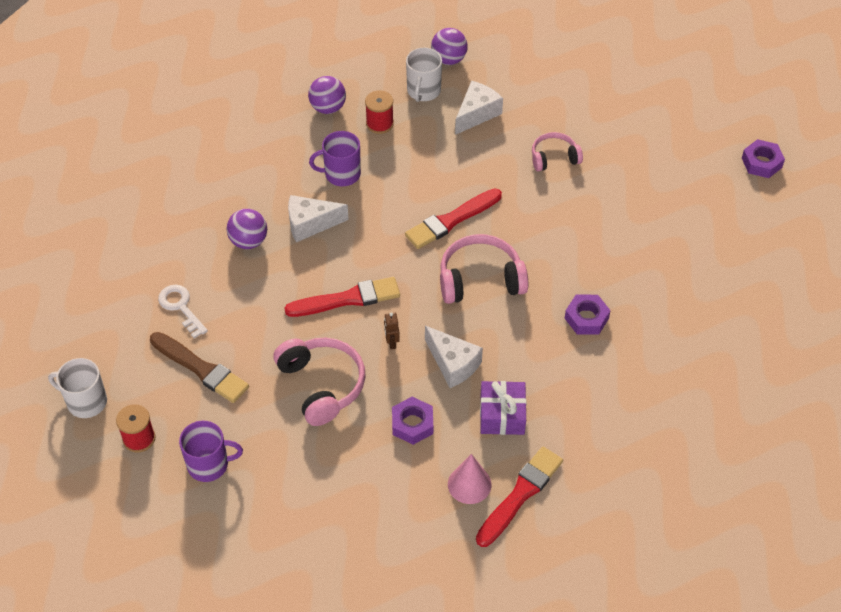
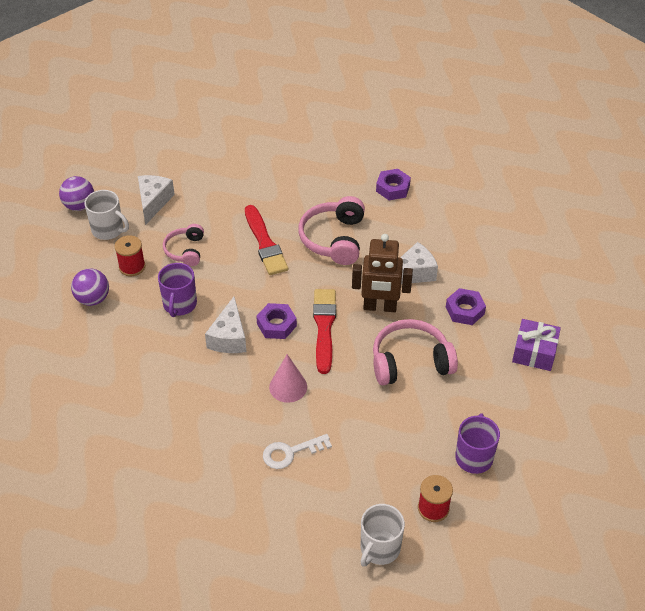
camera: 75 degrees left, 5 degrees down
brown brush [150,332,249,403] -> none
purple ball [226,209,267,249] -> none
brown robot [384,312,400,349] -> brown robot [352,234,413,312], size x2.31
pink cone [448,454,491,504] -> pink cone moved to [269,354,307,403]
white cheese [455,81,503,135] -> white cheese turned 45 degrees clockwise [138,175,175,225]
red brush [476,446,563,547] -> none
purple gift [480,381,527,435] -> purple gift moved to [512,319,561,371]
pink headphones [532,132,583,171] -> pink headphones moved to [163,224,204,266]
purple nut [742,139,785,178] -> purple nut moved to [256,303,297,339]

